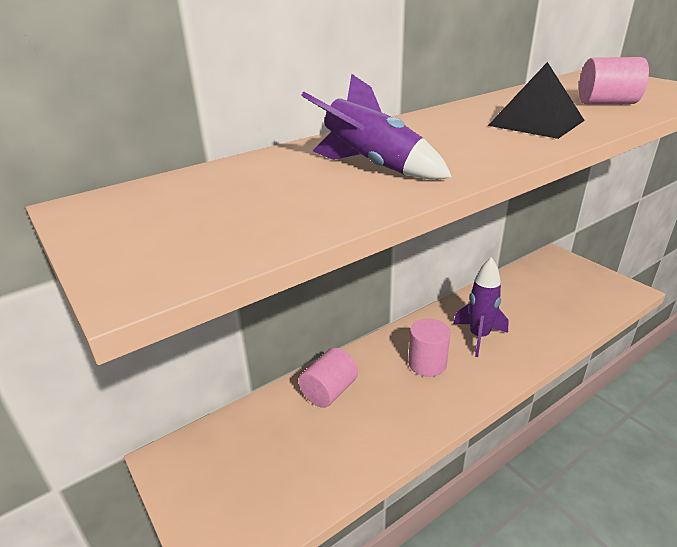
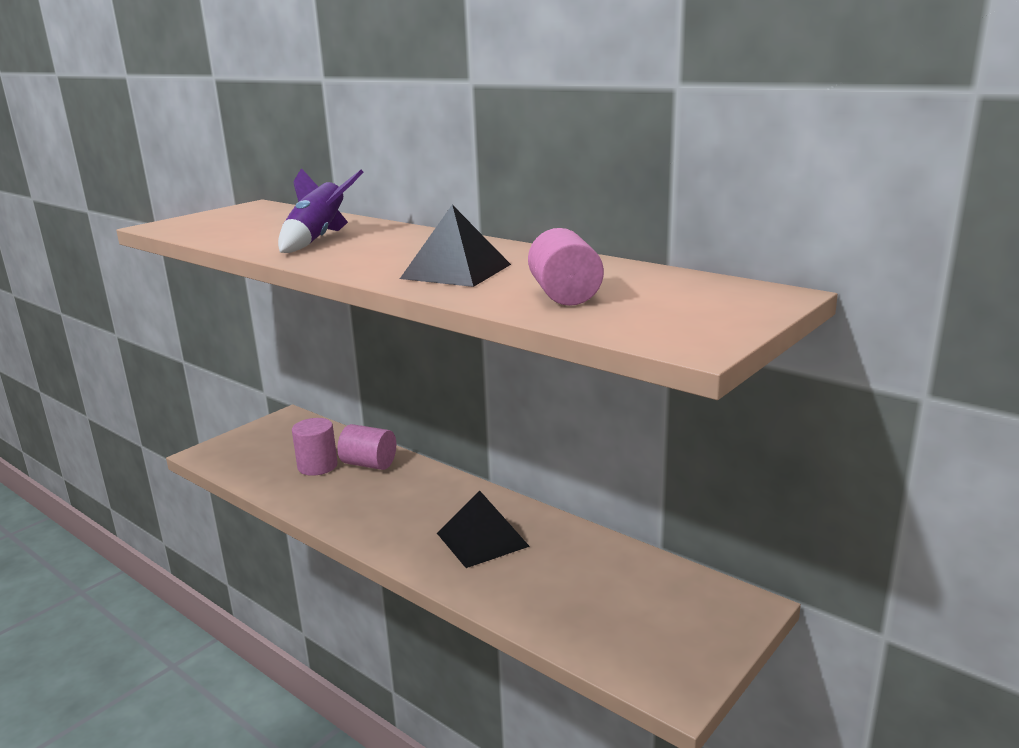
camera: 75 degrees right, 10 degrees down
pink cylinder [408,319,450,377] -> pink cylinder moved to [292,418,338,476]
purple rocket [453,257,509,357] -> black pyramid [437,490,530,568]

